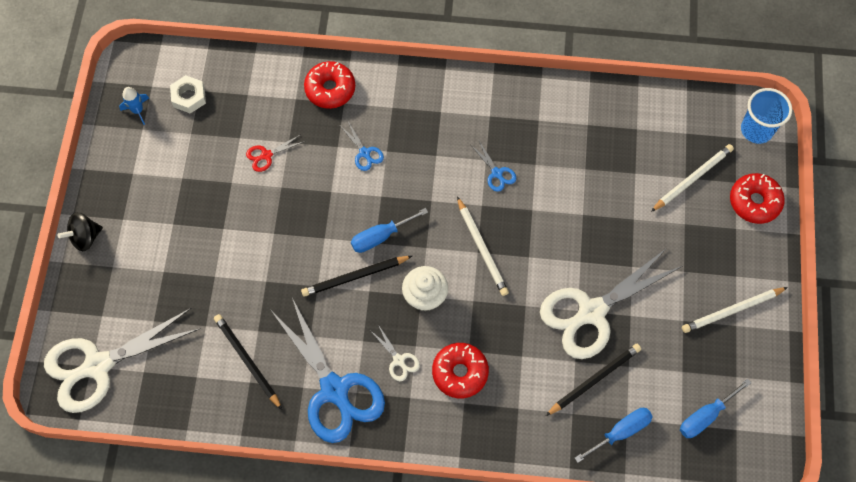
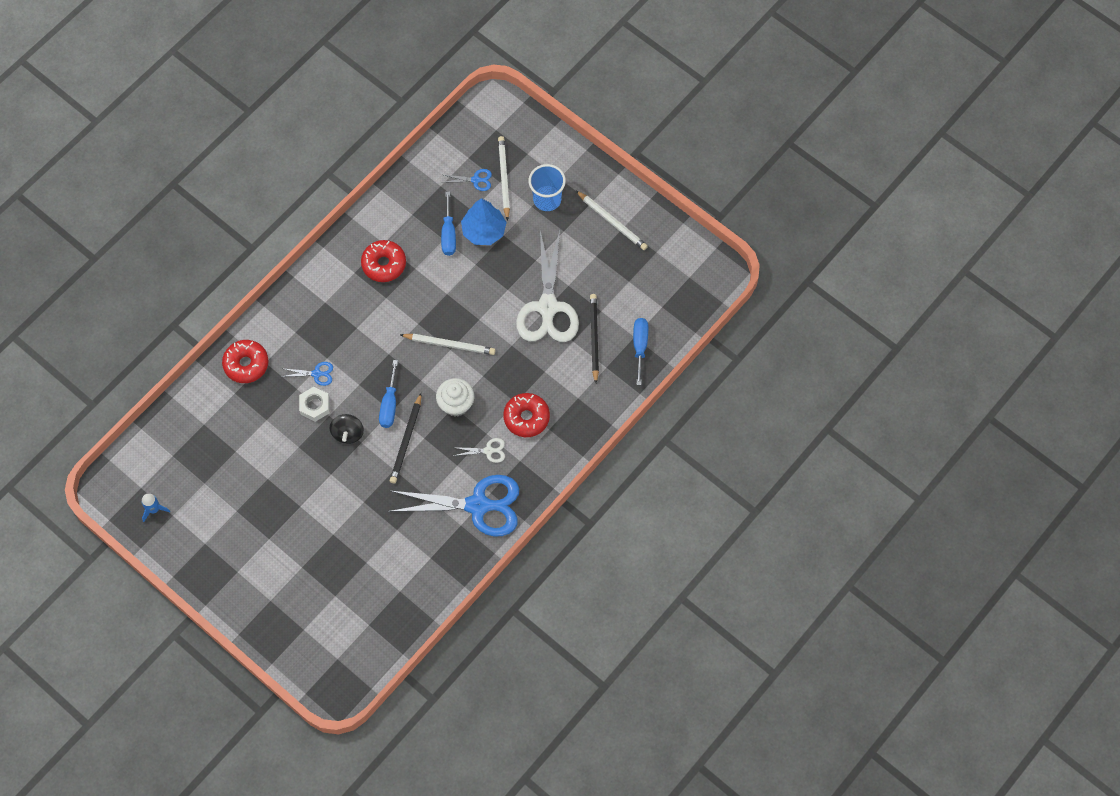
camera: 55 degrees left, 0 degrees up
white scissors [44,308,201,413] -> none
black spinning top [58,212,103,251] -> black spinning top moved to [330,414,364,444]
white nut [170,75,206,114] -> white nut moved to [299,387,330,422]
black pencil [214,314,282,410] -> none
red scissors [246,134,303,172] -> none
blue scissors [471,141,516,192] -> blue scissors moved to [444,169,492,191]
blue screwdriver [680,378,751,438] -> blue screwdriver moved to [441,192,456,256]
white pencil [682,287,788,333] -> white pencil turned 60 degrees counterclockwise [576,191,648,250]
red donut [730,173,785,224] -> red donut moved to [361,240,406,282]
blue cup [741,88,792,144] -> blue cup moved to [528,164,566,211]
none -> blue tree [461,198,507,245]

